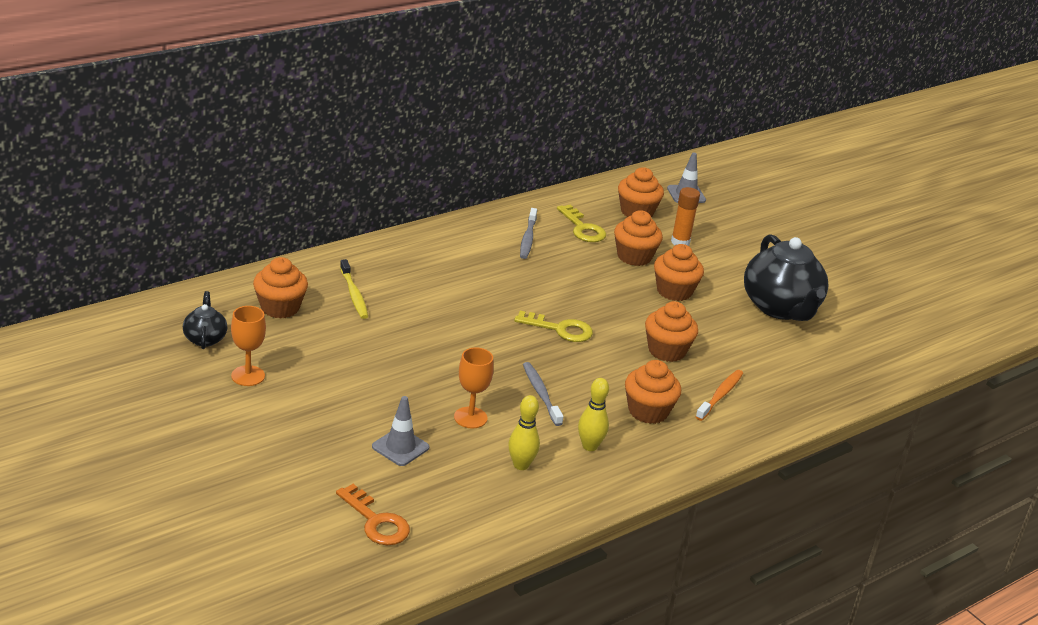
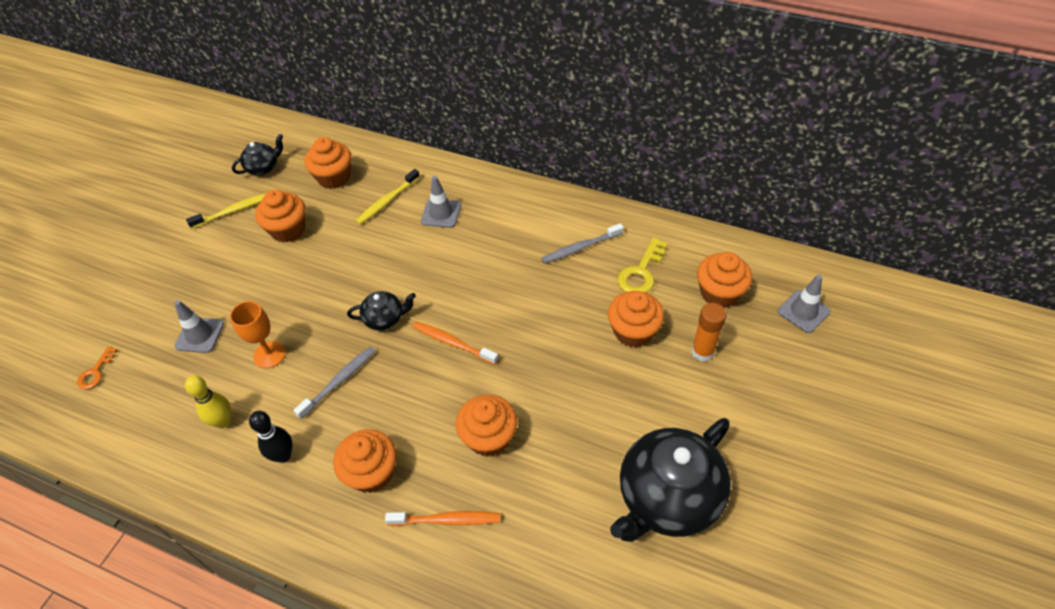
camera: 65 degrees right, 20 degrees up
orange goblet [231,306,266,386] -> yellow toothbrush [186,193,266,229]
orange key [336,484,410,545] -> orange key [77,346,117,389], size x0.61
yellow key [514,311,593,342] -> orange toothbrush [412,321,498,365]
yellow bowling pin [578,378,609,451] -> black bowling pin [249,411,293,463]
orange cupcake [654,244,704,301] -> orange cupcake moved to [255,189,305,243]
none -> black teapot [347,291,416,331]
none -> grey traffic cone [421,176,461,228]

